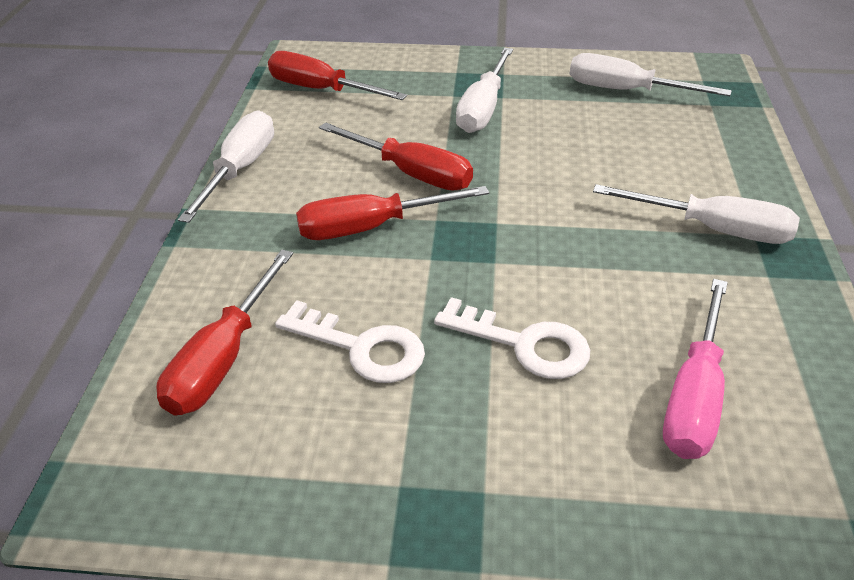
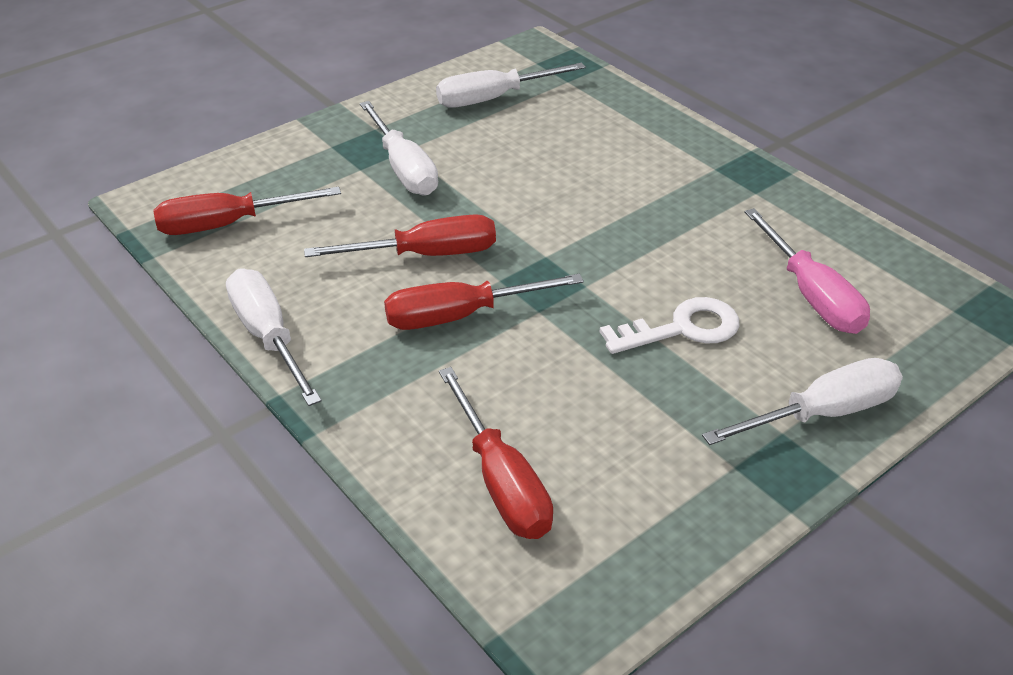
camera: 45 degrees left, 0 degrees up
white key [275,300,425,383] -> none
red screwdriver [296,186,489,240] -> red screwdriver turned 45 degrees clockwise [384,274,584,330]
white screwdriver [593,184,800,244] -> white screwdriver moved to [702,358,903,445]

